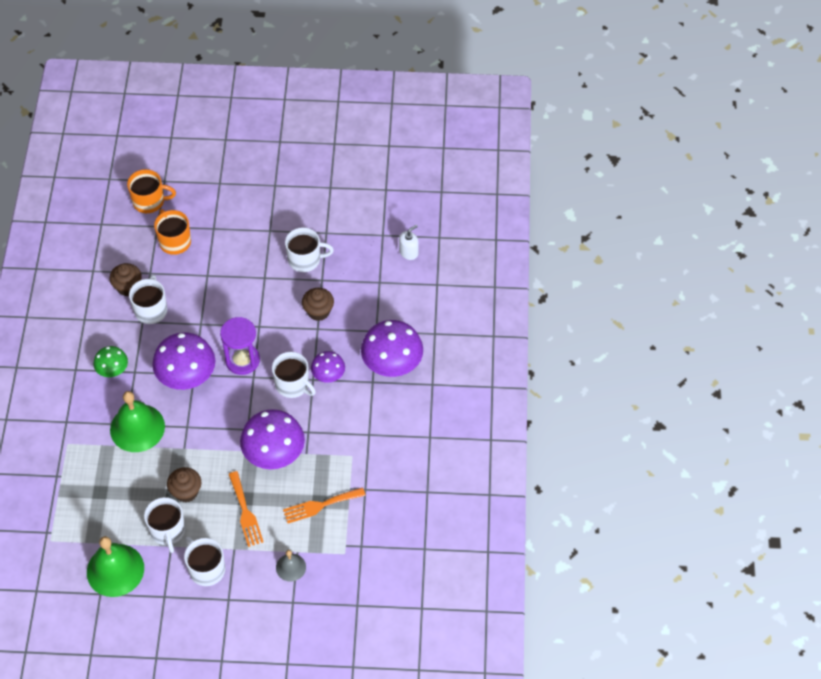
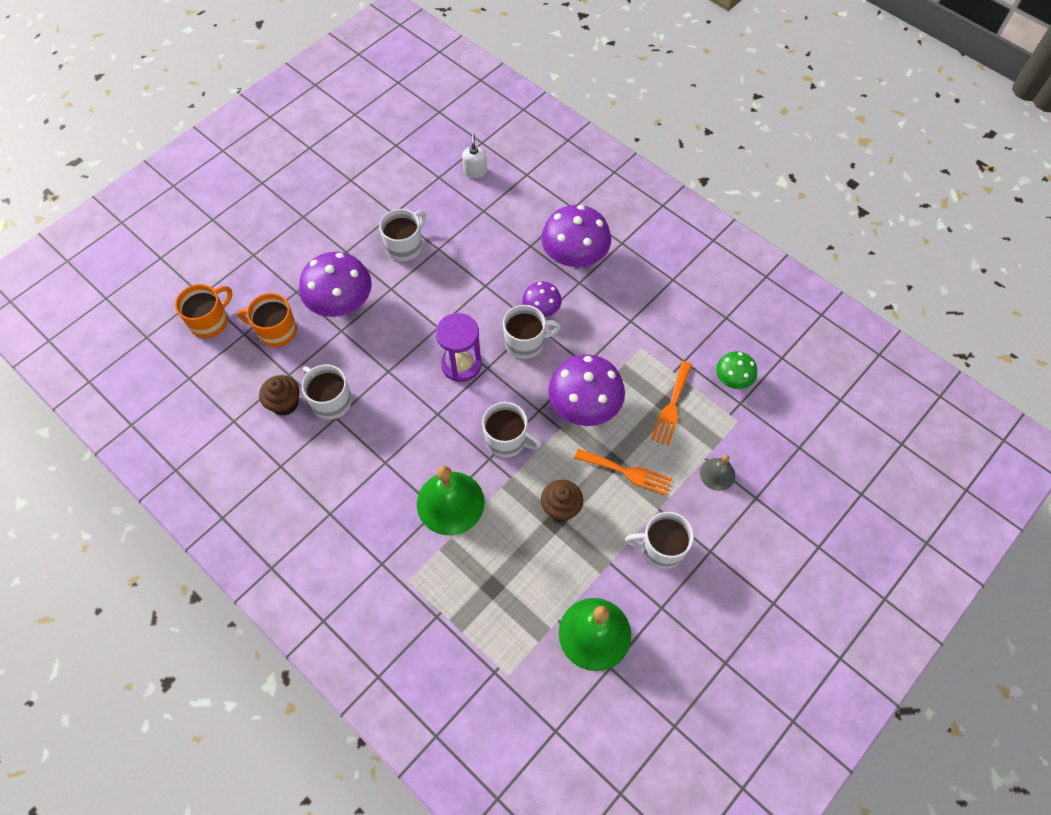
camera: 50 degrees left, 5 degrees up
green mushroom [94,346,128,377] -> green mushroom moved to [716,351,757,389]
white mug [144,497,185,553] -> white mug moved to [482,402,541,458]
purple mushroom [152,332,215,390] -> purple mushroom moved to [299,252,372,317]
brown cupcake [302,288,334,321] -> none

